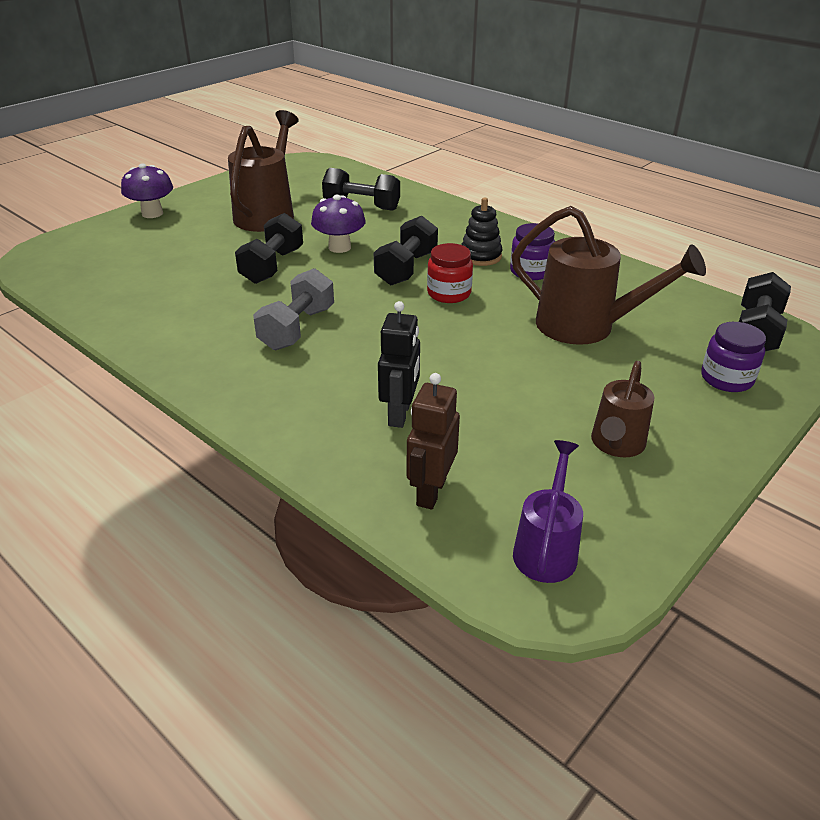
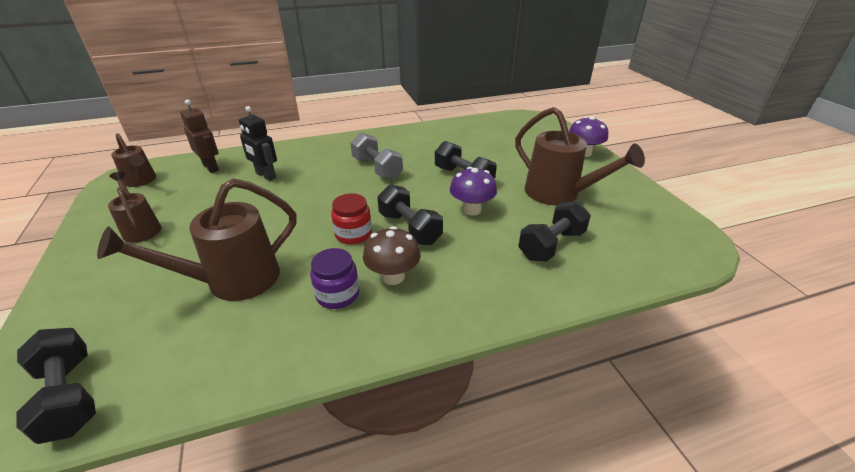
camera: 120 degrees right, 0 degrees up
black stacking toy [461,198,503,266] -> brown mushroom [363,226,421,285]
purple watering can [513,440,583,583] -> brown watering can [111,133,156,187]
purple jar [701,322,766,392] -> none

